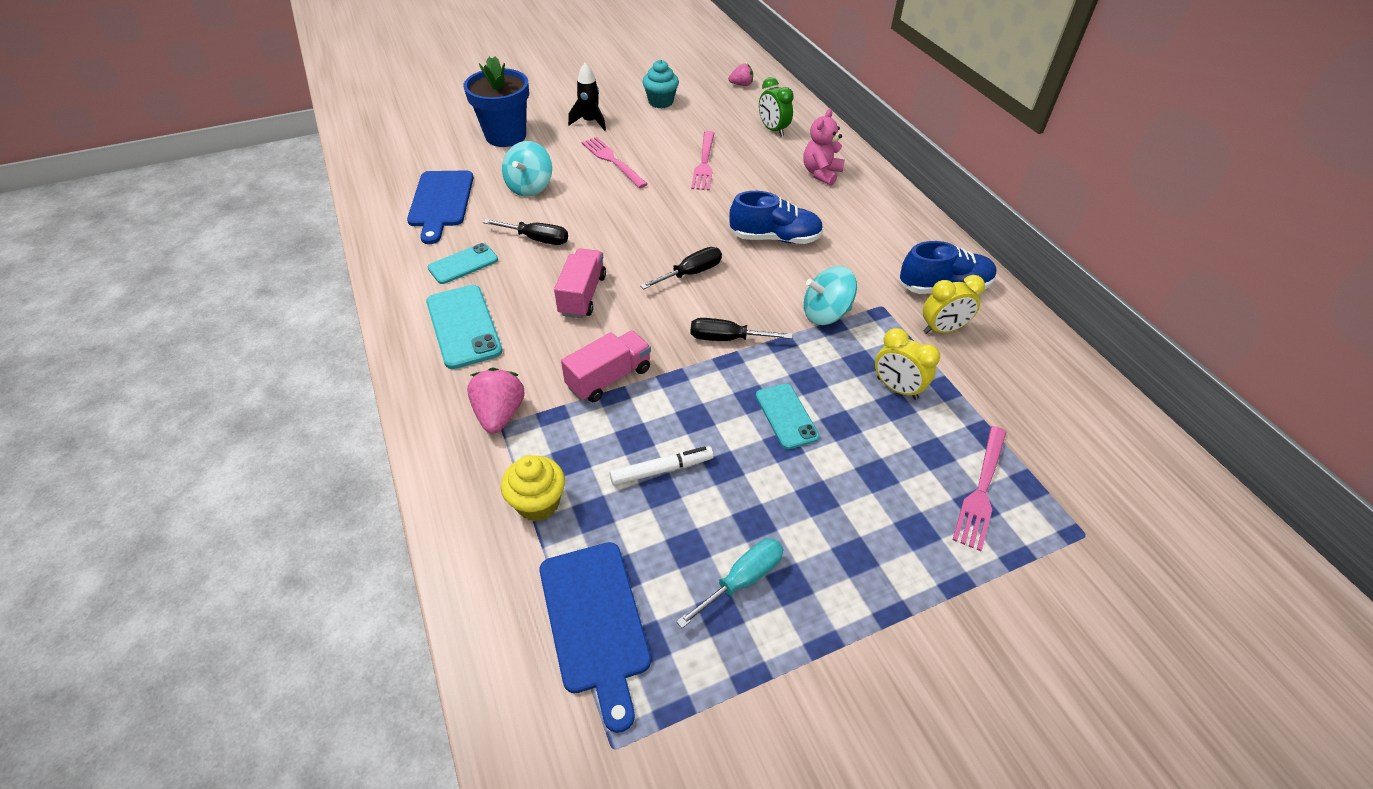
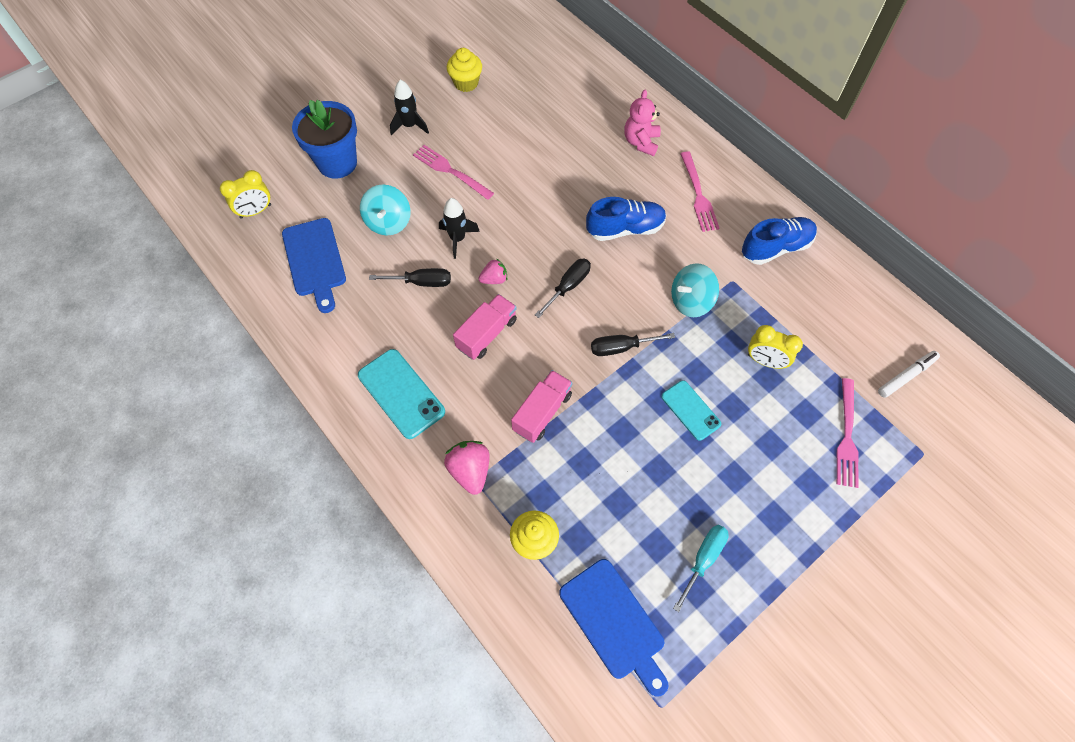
camera: 15 degrees left, 15 degrees up
turquoise phone [428,243,498,284] -> none
pink truck [554,248,606,318] -> pink truck turned 45 degrees clockwise [453,294,517,360]
white marker [610,446,714,486] -> white marker moved to [878,351,940,398]
turquoise cupcake [642,60,679,108] -> yellow cupcake [447,48,482,92]
pink fork [691,131,714,191] -> pink fork moved to [680,151,720,232]
pink strawberry [728,63,753,86] -> pink strawberry moved to [478,258,507,284]
green clock [759,77,794,136] -> none
yellow clock [923,275,985,334] -> yellow clock moved to [220,170,271,219]
none -> black rocket [439,198,480,259]

